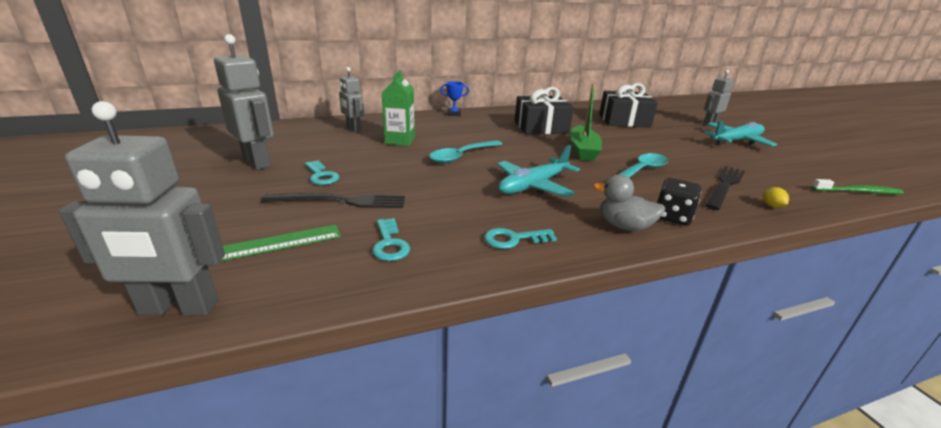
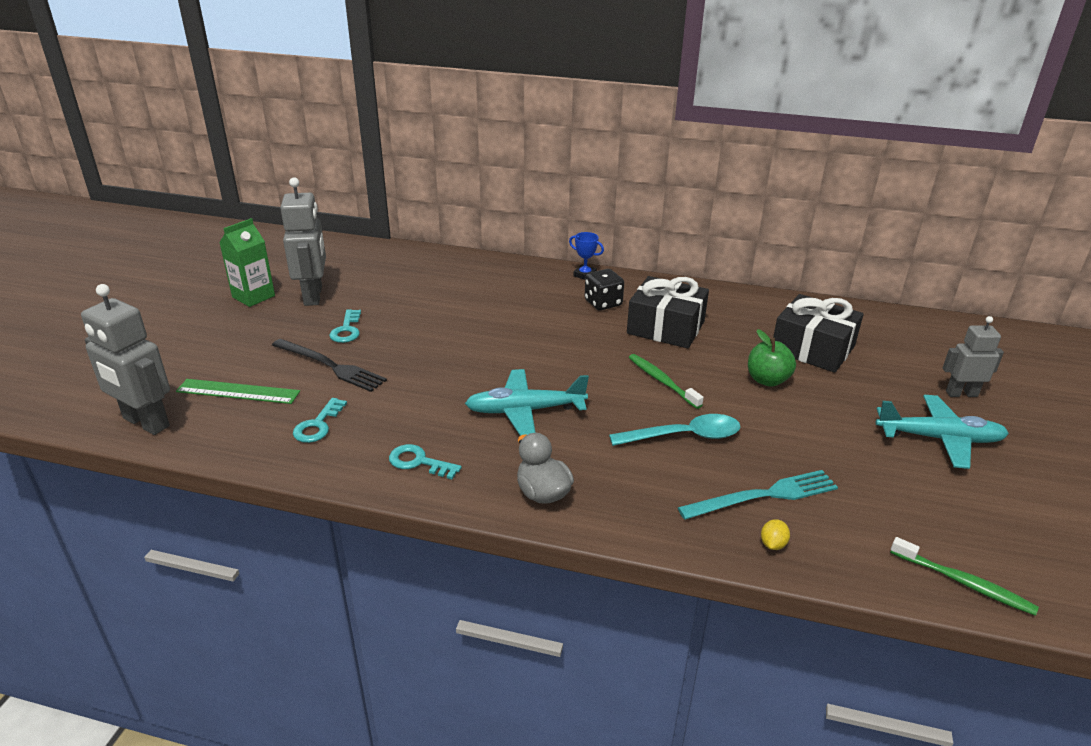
camera: 35 degrees right, 5 degrees up
grey robot [339,67,364,132] -> none
green carton [382,70,415,146] -> green carton moved to [219,218,275,307]
turquoise spoon [429,140,502,163] -> none
green boat [569,83,602,161] -> green toothbrush [629,354,704,409]
black dice [657,178,701,226] -> black dice moved to [585,269,624,310]
black fork [705,166,745,210] -> turquoise fork [678,470,838,520]
none -> green apple [748,329,796,387]

